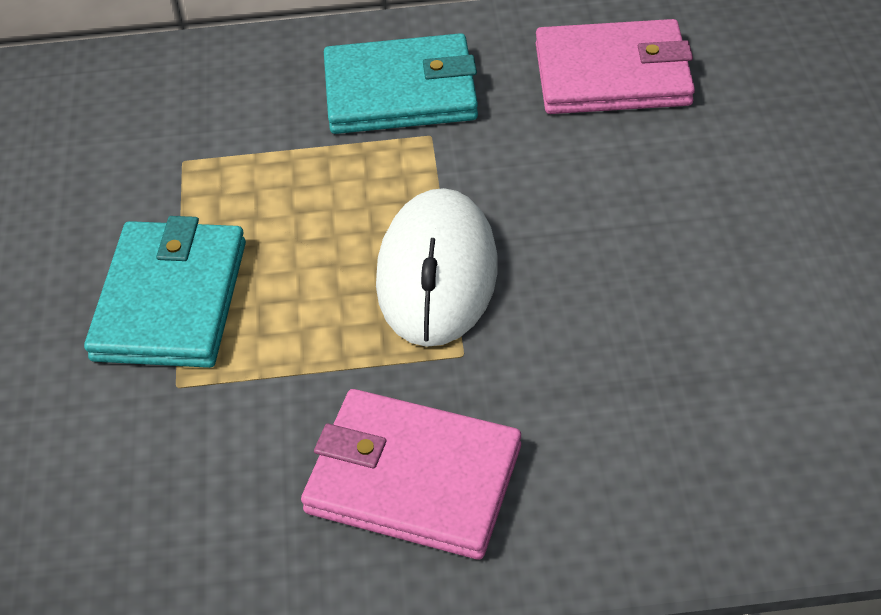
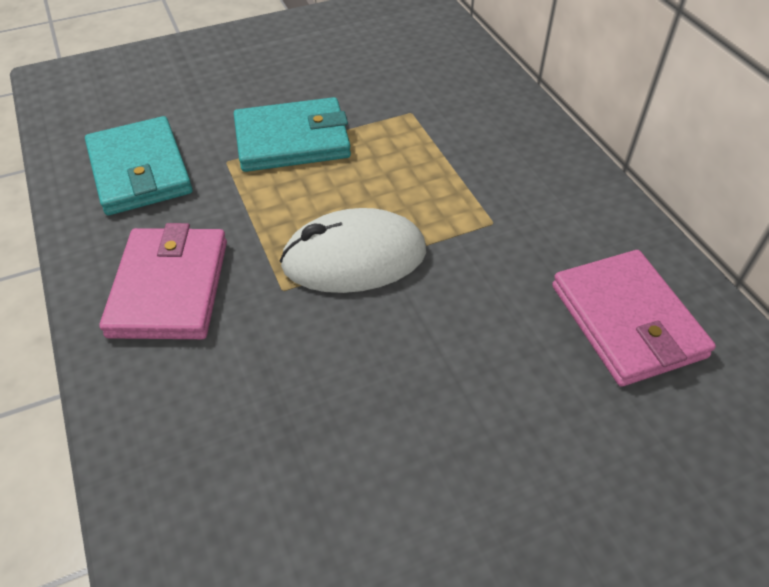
camera: 70 degrees right, 0 degrees up
turquoise wallet [324,33,478,134] -> turquoise wallet moved to [85,116,193,215]

